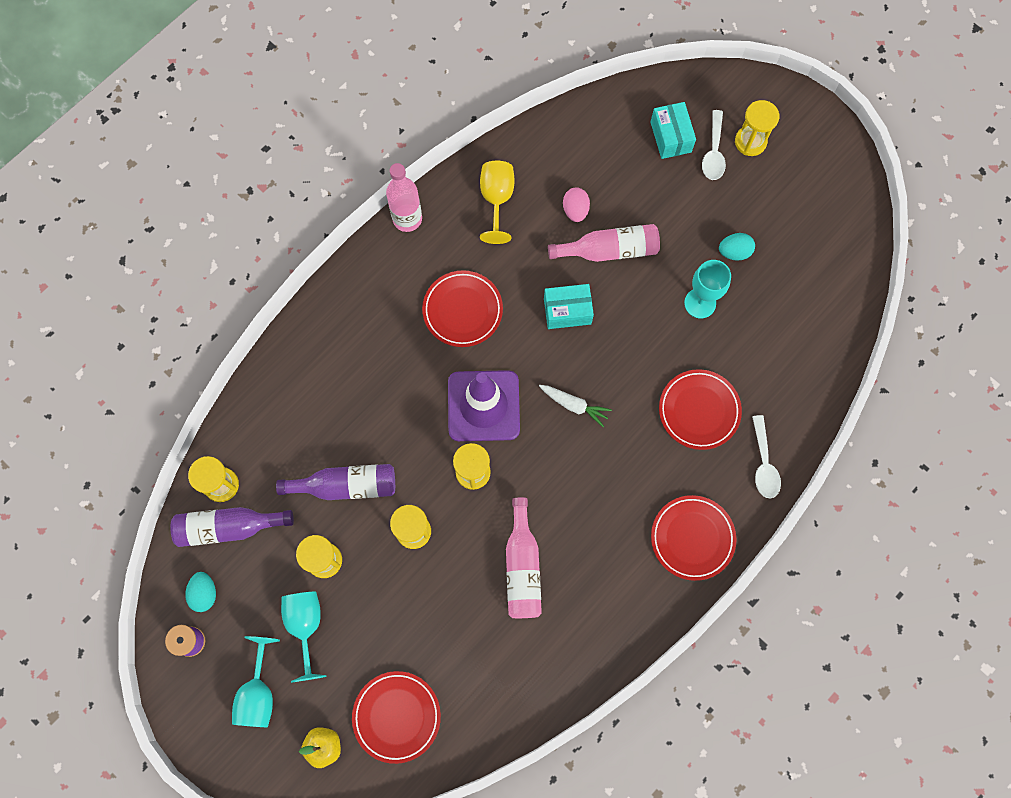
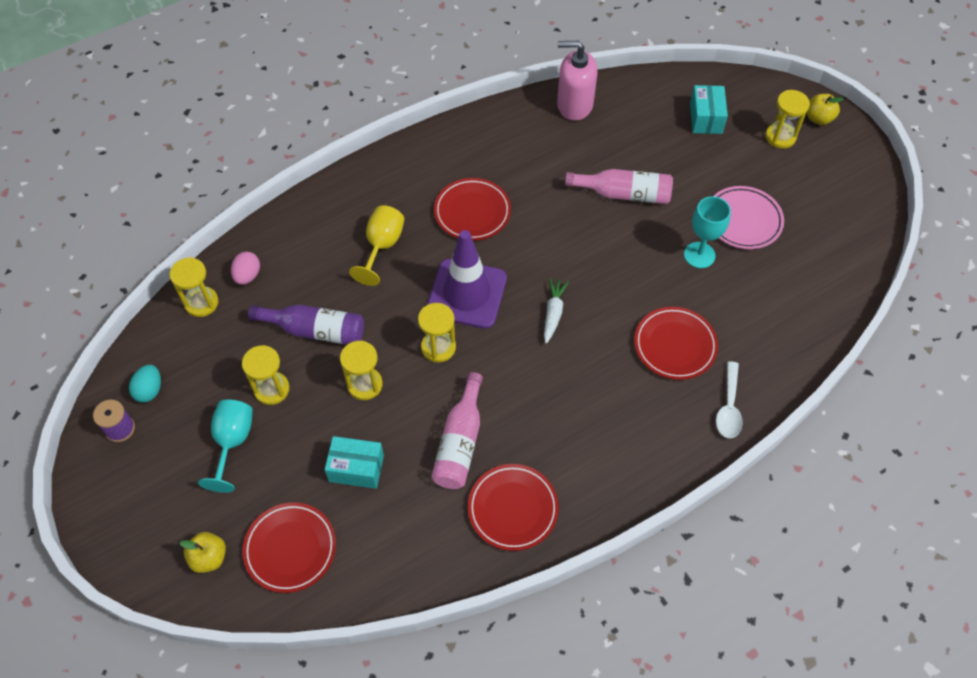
camera: 15 degrees right, 15 degrees down
purple bottle [170,507,294,547] -> none
turquoise goblet [232,636,280,727] -> none
pink bottle [386,163,422,232] -> none
yellow goblet [480,161,514,244] -> yellow goblet moved to [349,205,405,286]
white carrot [539,385,612,427] -> white carrot turned 120 degrees counterclockwise [544,278,569,344]
turquoise box [544,284,594,329] -> turquoise box moved to [325,436,384,489]
pink egg [563,188,590,222] -> pink egg moved to [231,252,260,285]
red plate [651,495,736,581] -> red plate moved to [468,464,559,551]
white spoon [702,110,726,180] -> none
turquoise egg [719,233,755,261] -> pink plate [714,186,784,249]
none -> pink soap dispenser [557,41,597,121]
none -> yellow apple [807,94,844,125]

